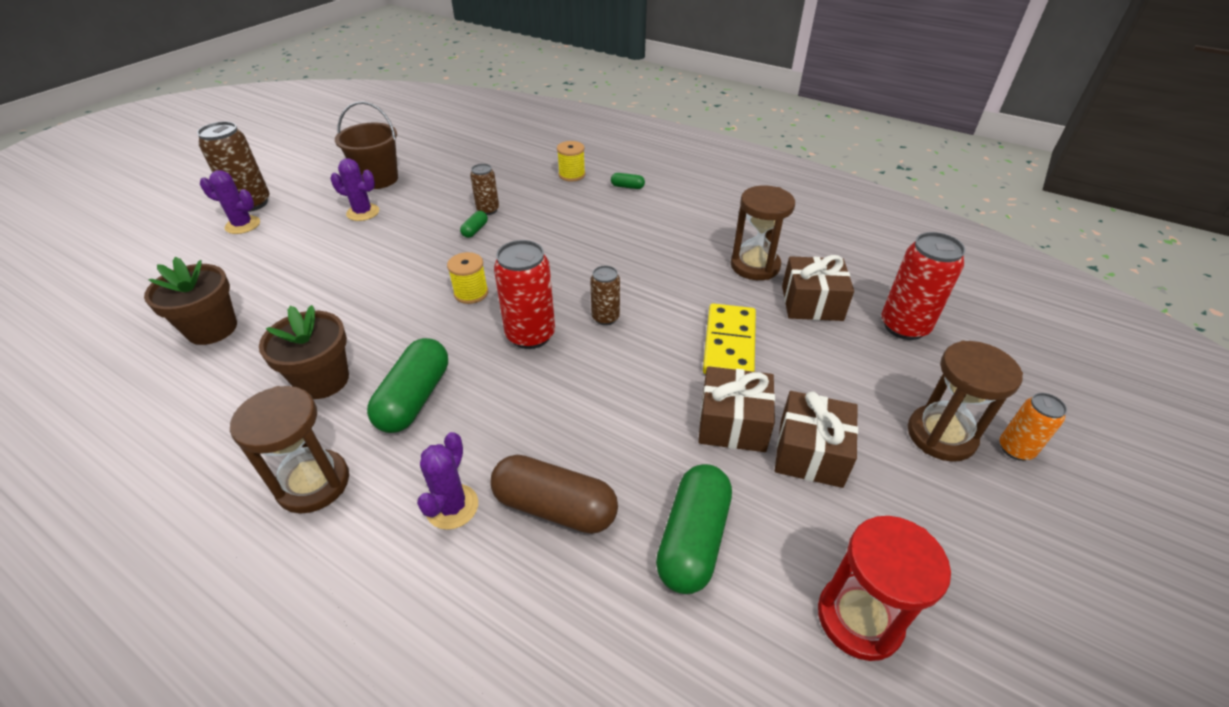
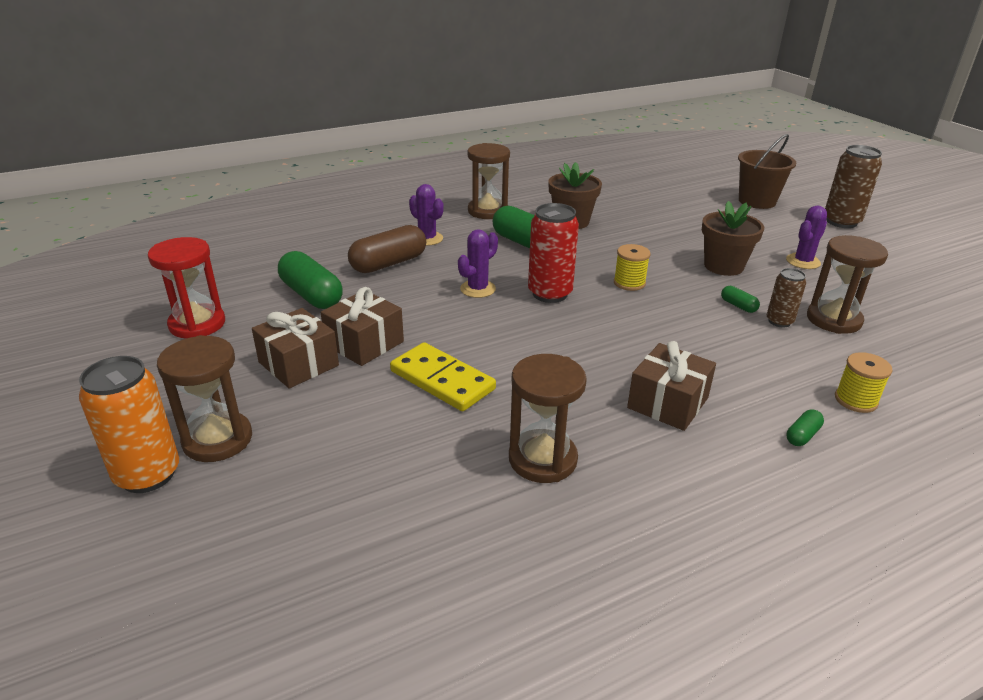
camera: 120 degrees right, 10 degrees down
brown flower pot [144,257,237,345] -> brown flower pot moved to [702,201,764,276]
purple cactus [200,170,260,234] -> purple cactus moved to [458,229,498,298]
brown bucket [335,101,398,189] -> brown bucket moved to [738,134,796,209]
brown can [590,266,620,325] -> none
brown gift [782,255,854,321] -> brown gift moved to [627,341,716,431]
red can [881,232,966,340] -> none
orange can [1000,393,1067,461] -> orange can [79,356,179,493], size x1.72
none -> brown hourglass [807,235,888,334]

